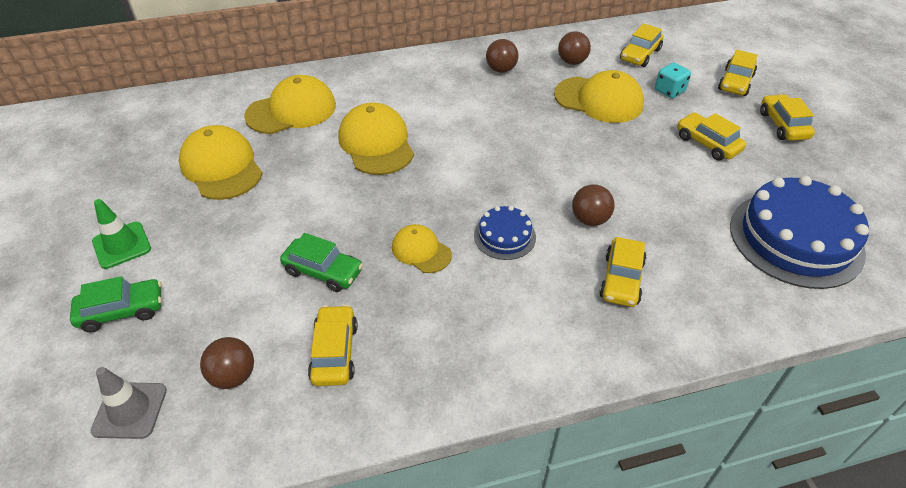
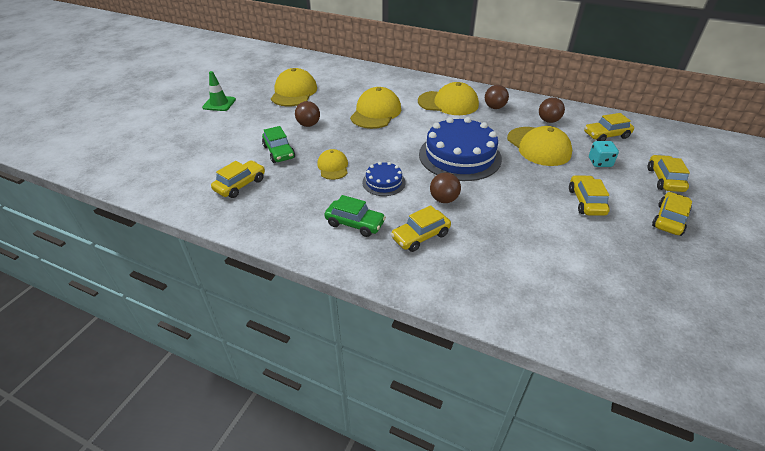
camera: 40 degrees right, 5 degrees down
green car [70,276,162,333] -> green car moved to [324,195,386,237]
grey traffic cone [91,367,167,439] -> none
brown ball [200,337,254,389] -> brown ball moved to [295,101,320,127]
yellow cap [244,75,336,134] -> yellow cap moved to [418,82,479,115]
yellow car [718,50,758,96] -> yellow car turned 120 degrees clockwise [648,155,690,192]
blue cake [730,176,869,289] -> blue cake moved to [419,117,502,181]

